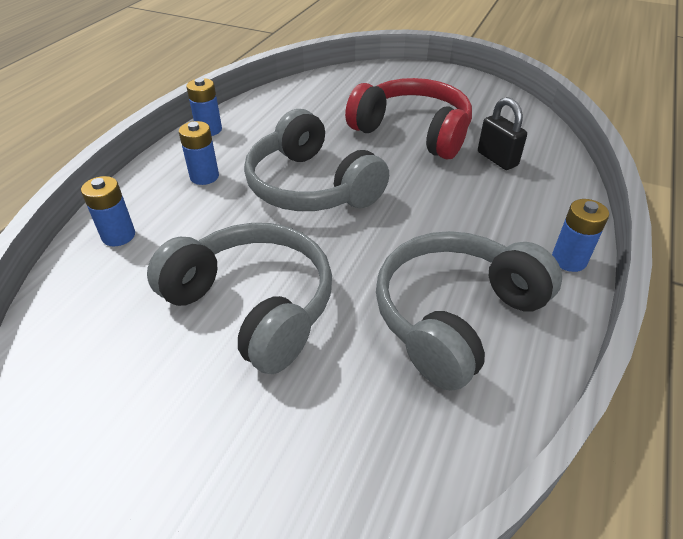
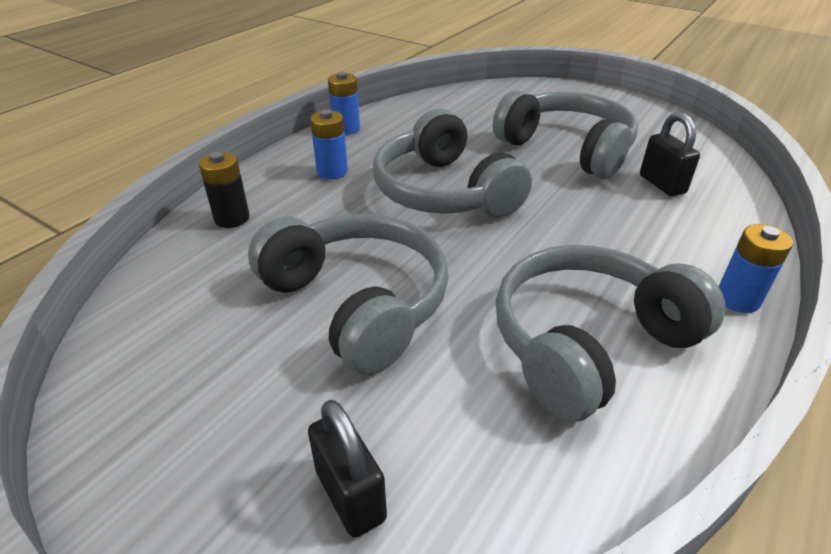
camera: 10 degrees right, 5 degrees down
blue battery [81,176,135,246] -> black battery [199,152,250,228]
red headphones [345,78,472,160] -> grey headphones [493,90,638,179]
none -> black padlock [308,400,387,538]

